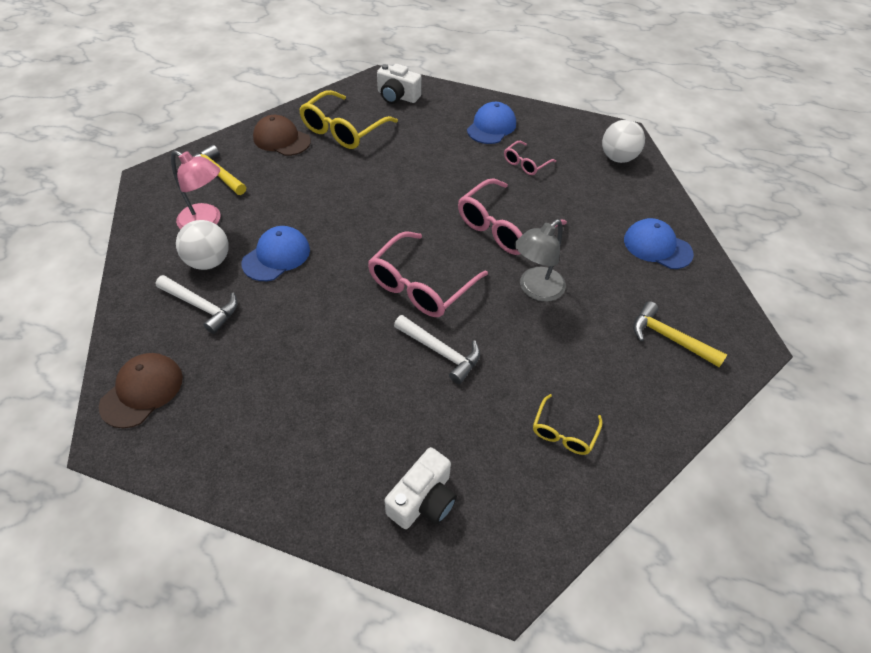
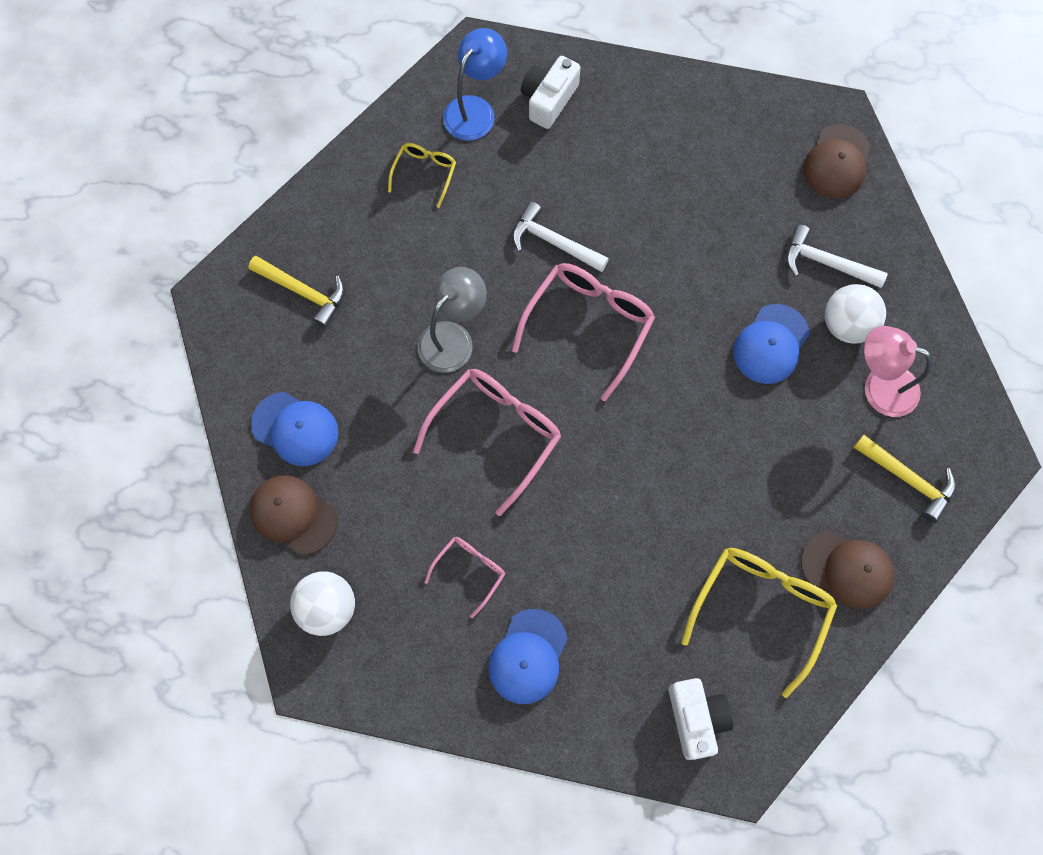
camera: 175 degrees right, 20 degrees up
white camera [377,64,422,104] -> white camera turned 60 degrees clockwise [669,678,733,760]
none -> brown cap [250,475,337,555]
none -> blue lamp [443,28,507,141]

